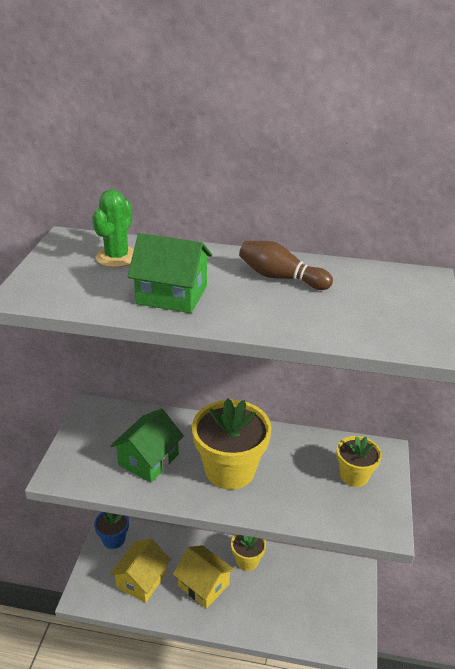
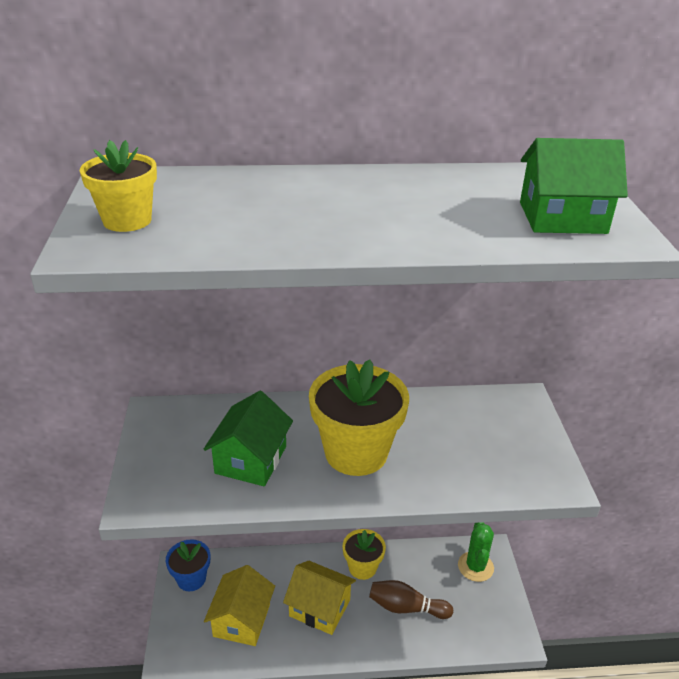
camera: 15 degrees left, 0 degrees up
green cactus [92,190,134,267] -> green cactus moved to [458,522,494,582]
green house [127,233,212,313] -> green house moved to [520,138,628,234]
brown bowling pin [239,241,333,290] -> brown bowling pin moved to [369,580,453,619]
yellow flower pot [336,436,382,487] -> yellow flower pot moved to [80,140,157,232]

